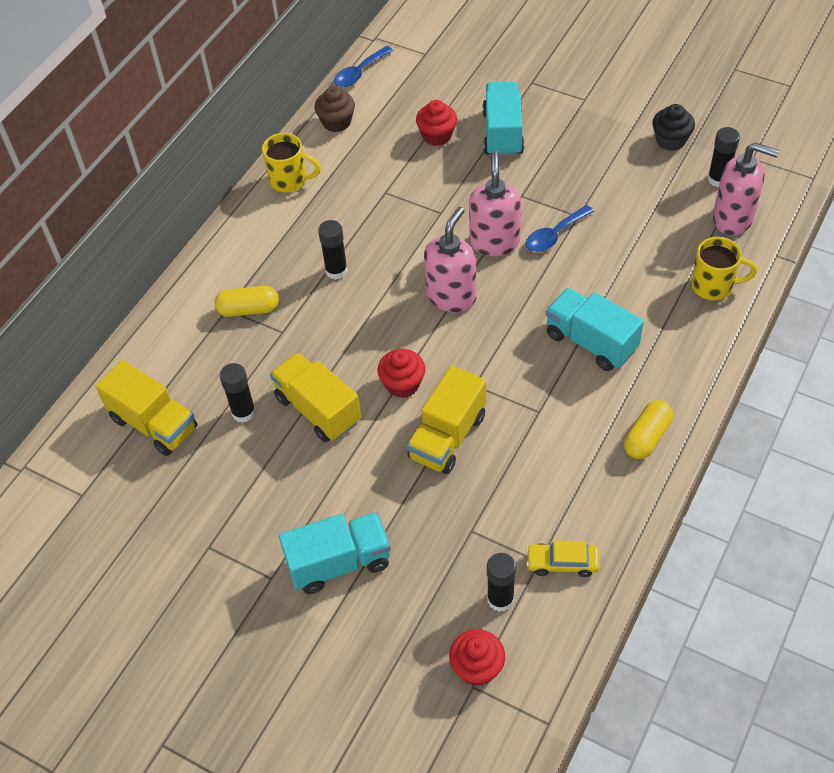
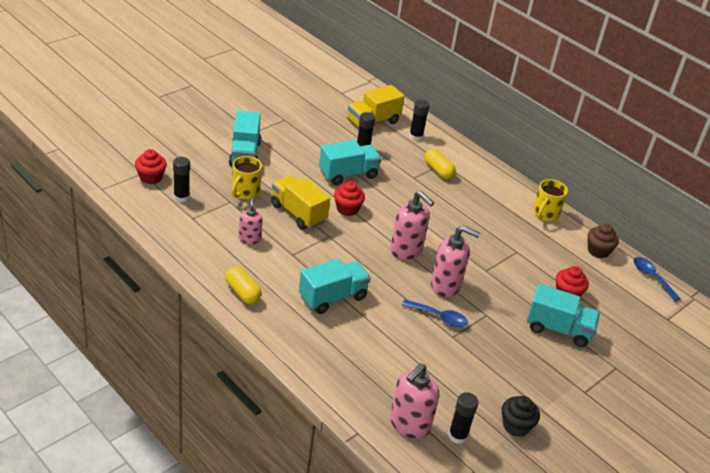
camera: 100 degrees right, 15 degrees down
yellow capsule [215,286,279,317] -> yellow capsule turned 45 degrees counterclockwise [425,149,456,179]
yellow truck [270,352,361,442] -> turquoise truck [319,140,382,185]
black glue stick [318,220,348,280] -> black glue stick moved to [409,100,429,141]
blue spoon [526,205,594,252] -> blue spoon turned 135 degrees clockwise [402,300,468,327]
yellow car [526,540,600,577] -> none
yellow mug [691,237,757,300] -> yellow mug moved to [231,156,262,200]
none -> pink soap dispenser [239,196,263,244]

